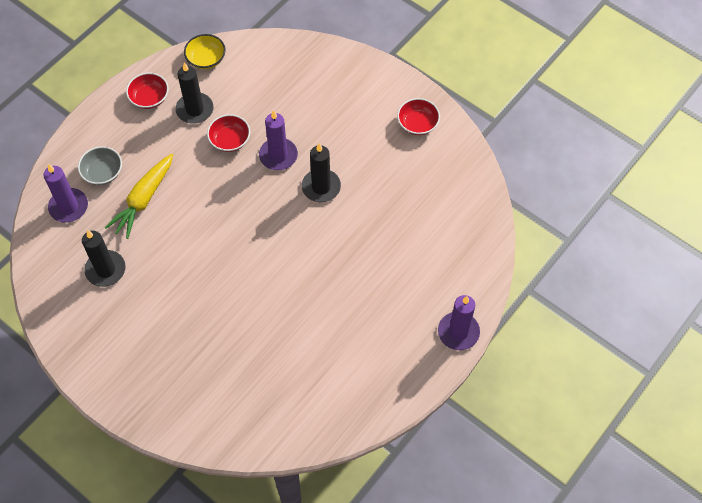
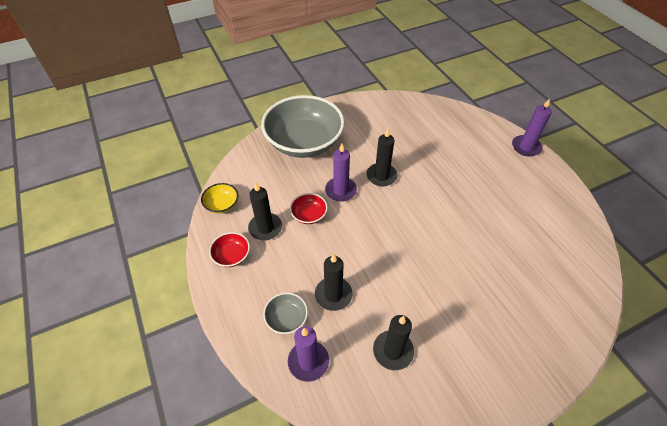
camera: 65 degrees left, 10 degrees down
yellow carrot [105,154,173,239] -> black candle [315,254,352,311]
red bowl [397,98,440,135] -> none
none -> grey bowl [261,95,345,158]

